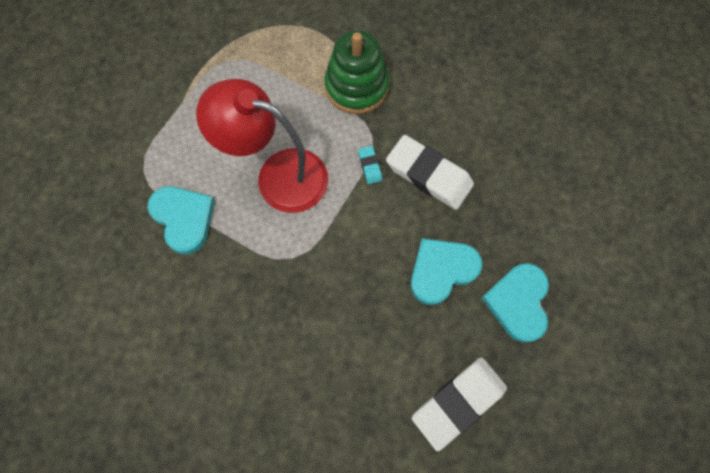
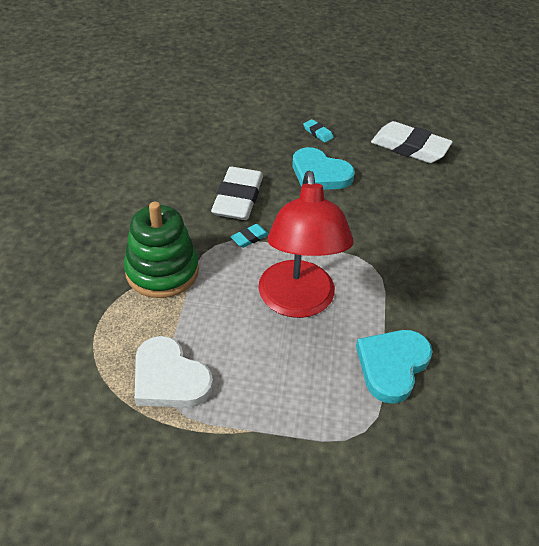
camera: 115 degrees left, 25 degrees down
turquoise heart [481,263,549,343] -> turquoise eraser [303,119,334,143]
none -> white heart [135,336,213,408]

